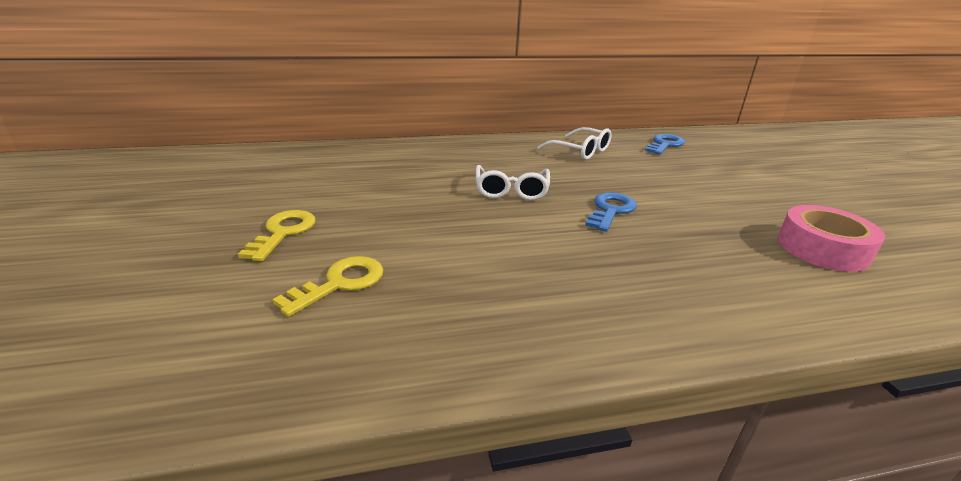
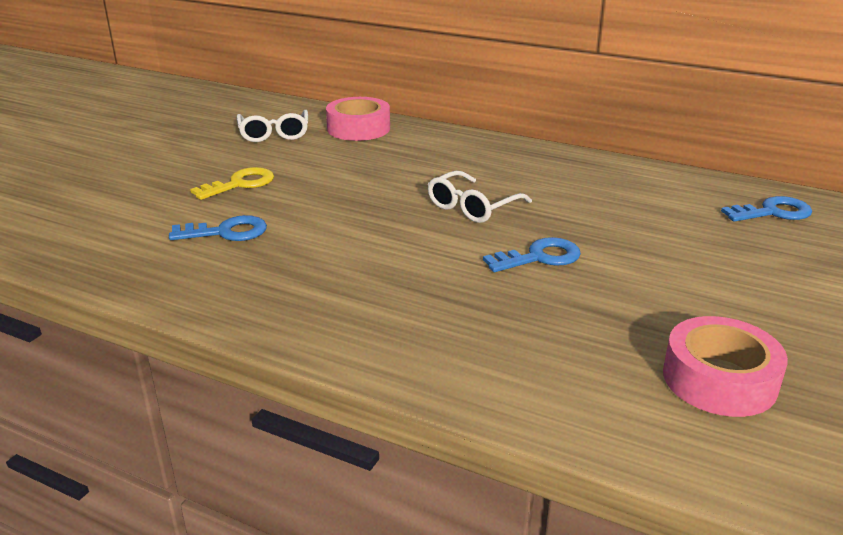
camera: 40 degrees right, 0 degrees up
yellow key [272,256,383,317] -> blue key [169,215,267,241]
white glasses [538,127,612,160] -> white glasses moved to [237,110,308,142]
none -> pink tape [326,97,390,141]

